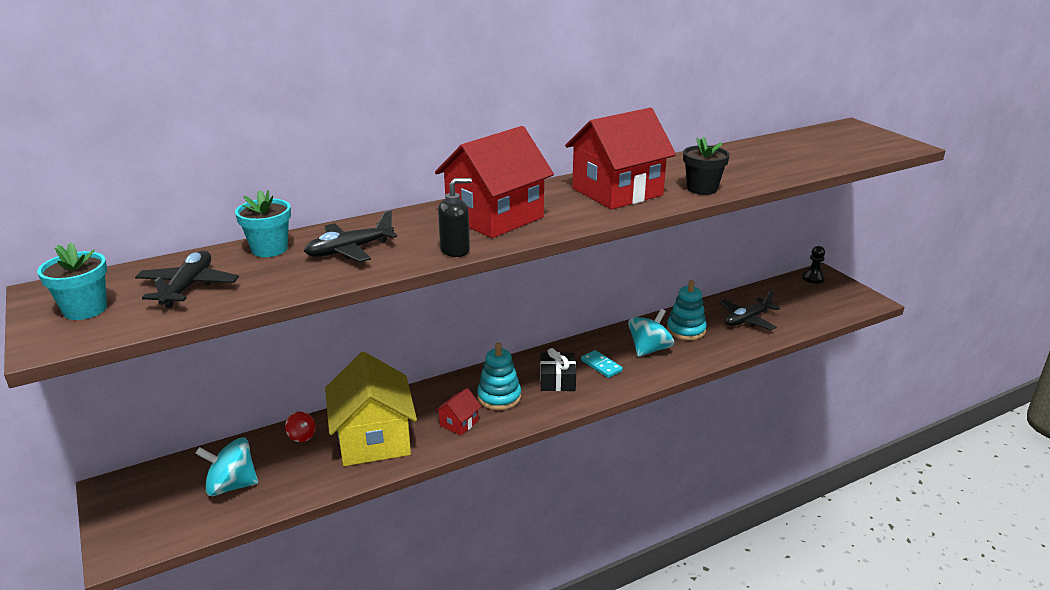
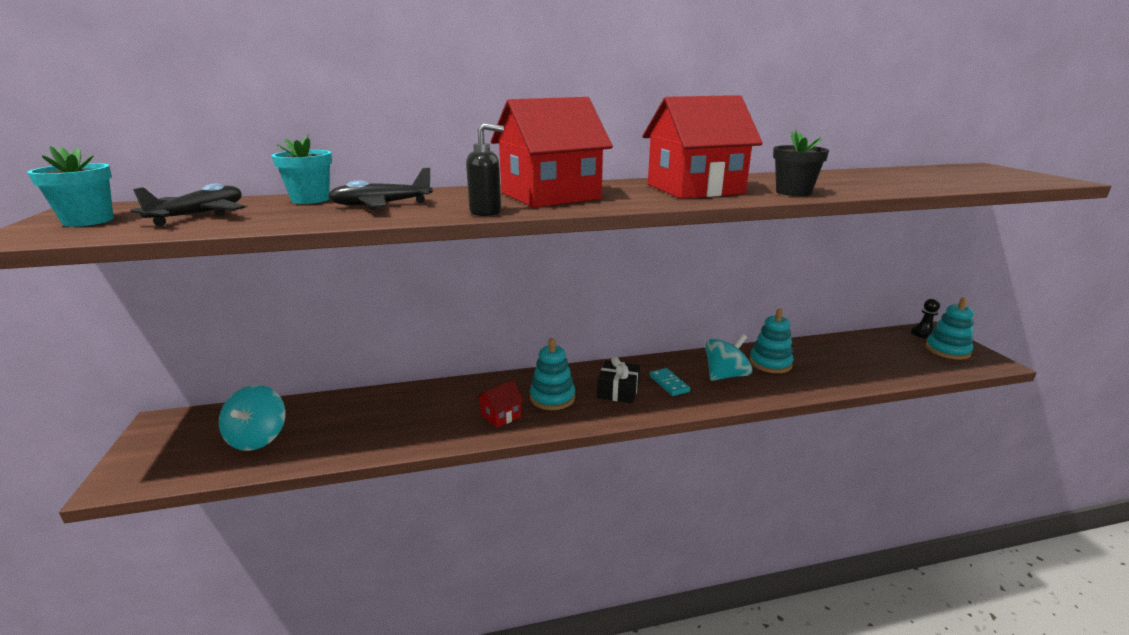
camera: 15 degrees right, 5 degrees down
turquoise spinning top [195,438,258,496] -> turquoise spinning top turned 105 degrees counterclockwise [219,385,285,451]
red spinning top [285,411,315,442] -> none
yellow house [325,352,417,466] -> none
black plane [720,290,780,330] -> none
none -> turquoise stacking toy [925,298,974,360]

